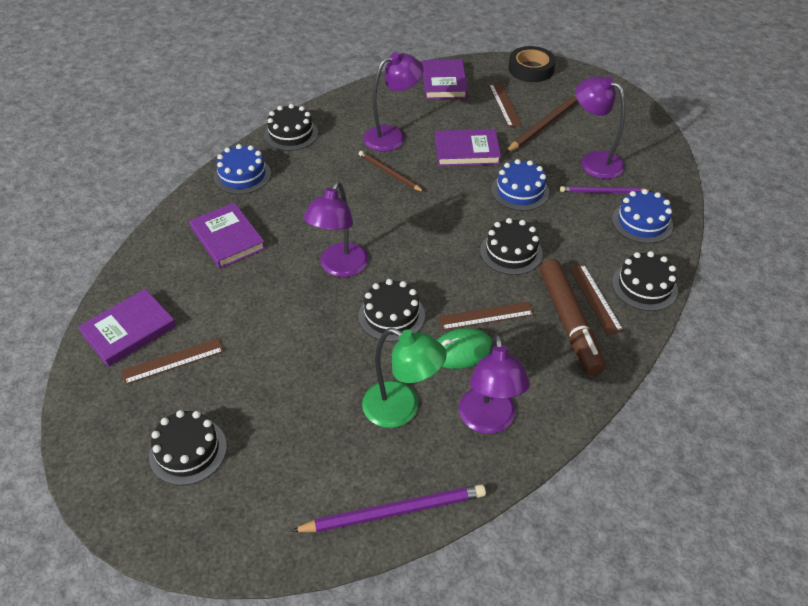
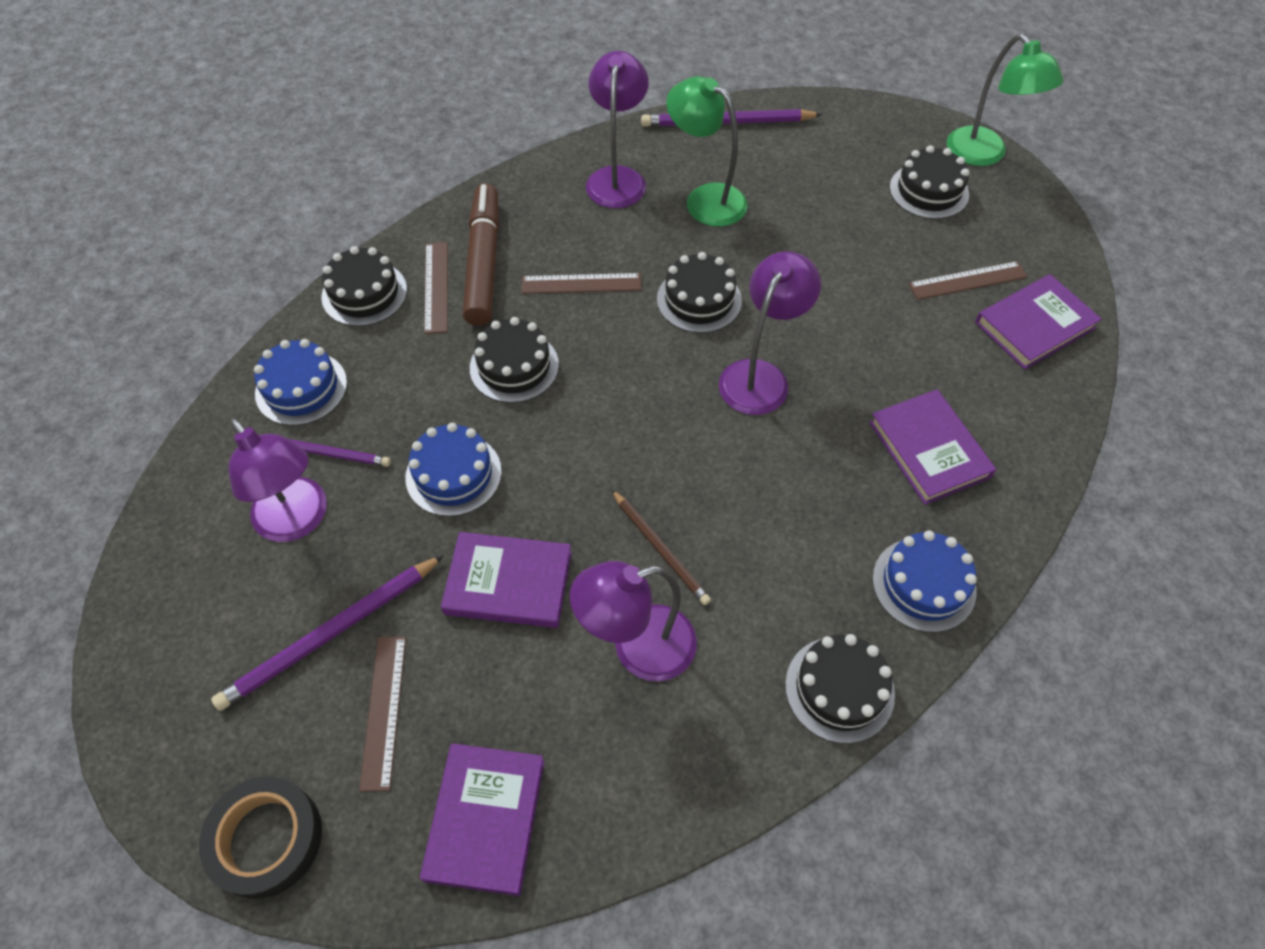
camera: 170 degrees left, 10 degrees up
green mouse [437,328,492,369] -> none
brown pencil [506,94,578,153] -> purple pencil [211,555,444,711]
none -> green lamp [947,34,1063,166]

